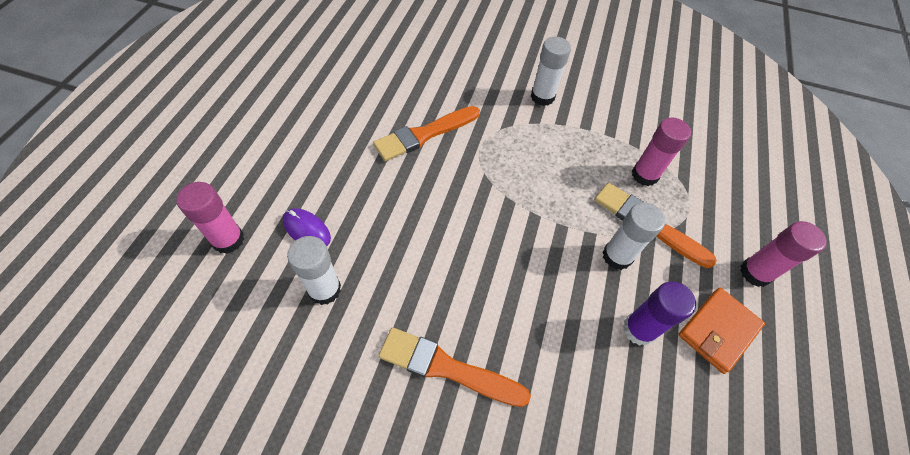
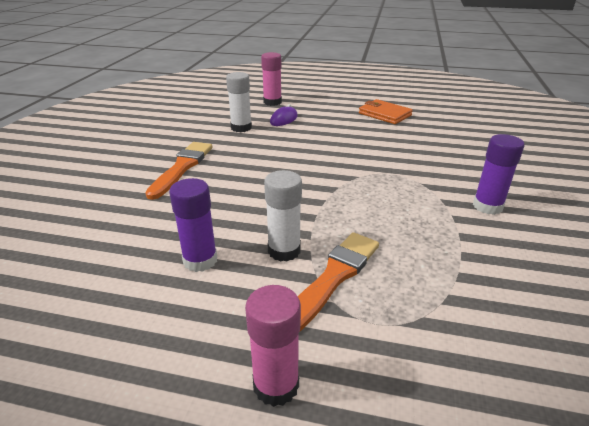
camera: 90 degrees right, 25 degrees down
orange brush [373,106,480,161] -> none
white glue stick [531,37,571,106] -> purple glue stick [473,134,525,215]
pink glue stick [632,117,691,186] -> none
orange wallet [678,288,765,374] -> orange wallet moved to [359,99,413,124]

